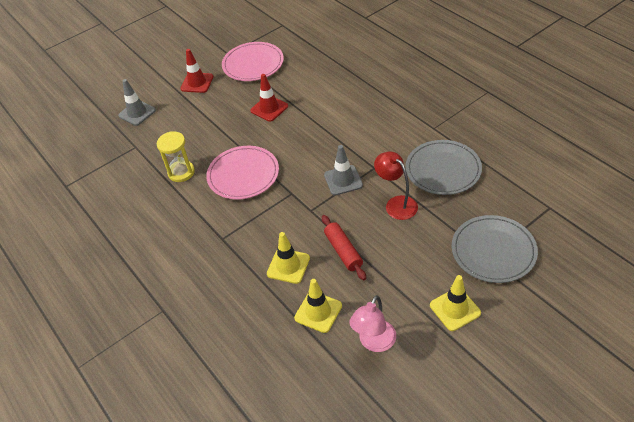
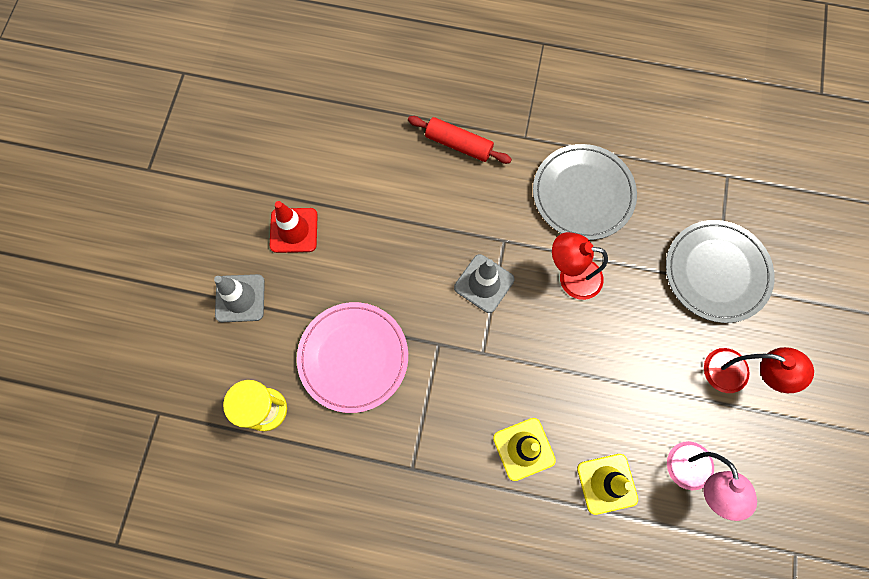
camera: 45 degrees left, 25 degrees up
grey traffic cone [118,79,156,126] -> grey traffic cone moved to [214,274,265,322]
red traffic cone [180,49,214,93] -> none
pink plate [222,42,284,81] -> none
red rolling pin [322,215,366,280] -> red rolling pin moved to [408,116,512,164]
yellow traffic cone [430,275,481,331] -> red lamp [704,347,814,393]

